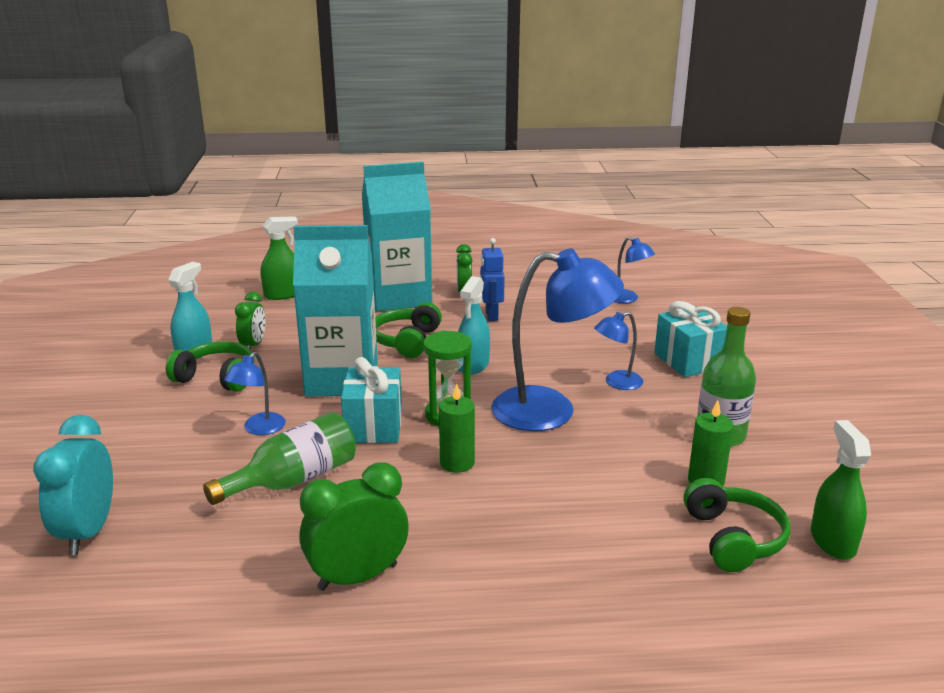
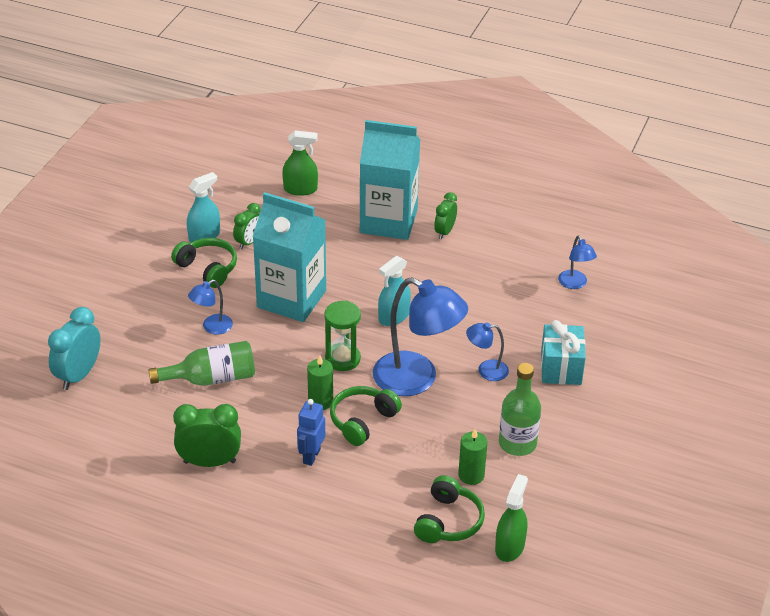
camera: 25 degrees right, 15 degrees up
turquoise gift [341,357,402,443] -> none
green headphones [375,302,442,358] -> green headphones moved to [330,386,402,446]
blue robot [480,238,505,321] -> blue robot moved to [297,399,325,466]

